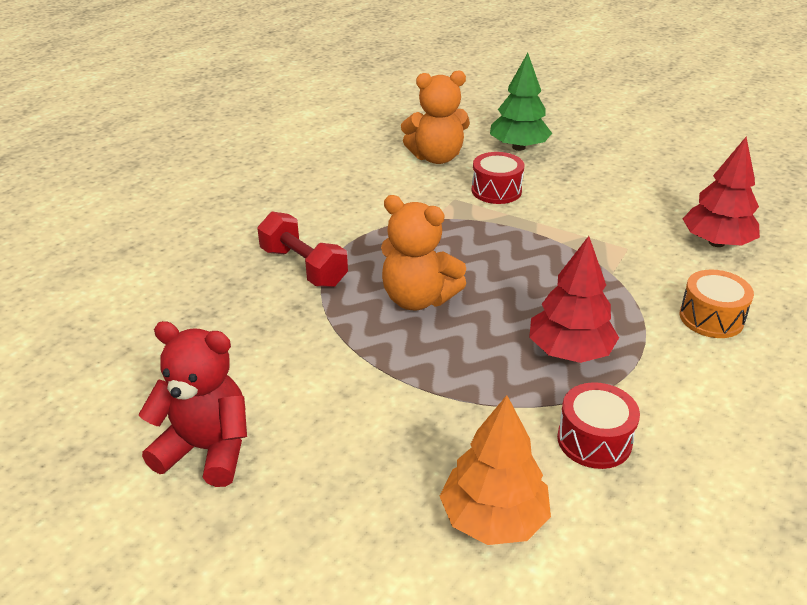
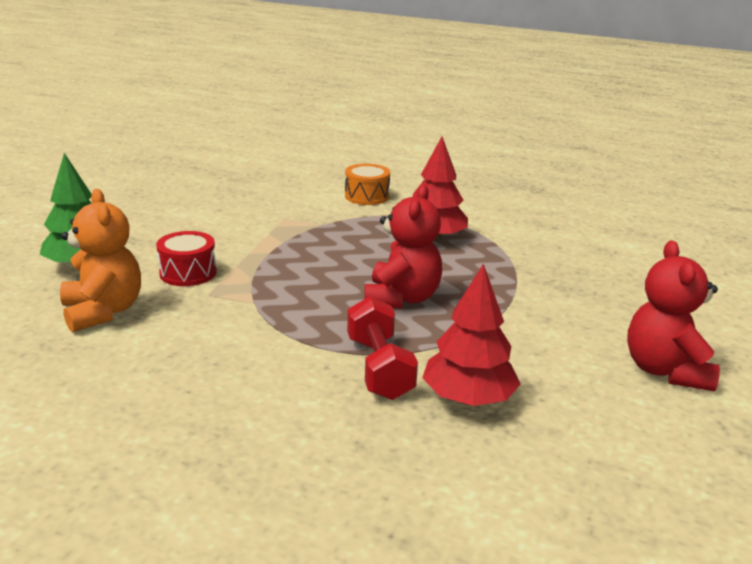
camera: 105 degrees left, 10 degrees down
red dumbbell [257,211,348,287] -> red dumbbell turned 45 degrees counterclockwise [347,296,418,400]
orange teddy bear [381,195,466,310] -> red teddy bear [364,185,442,308]
orange tree [440,395,551,545] -> none
red drum [557,382,640,469] -> none
red tree [682,137,760,247] -> red tree moved to [422,264,520,406]

